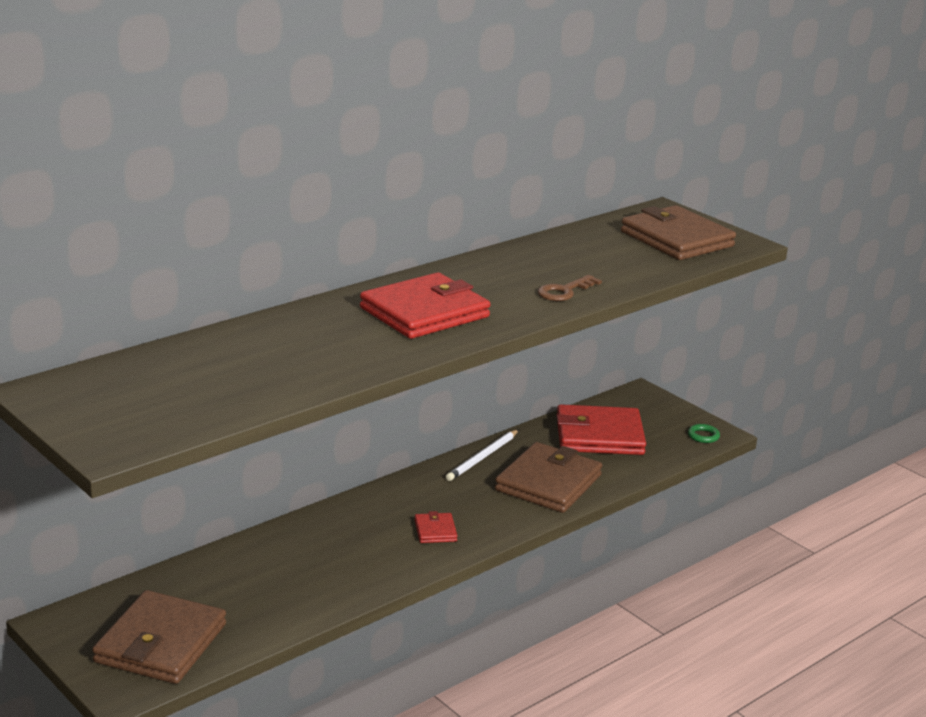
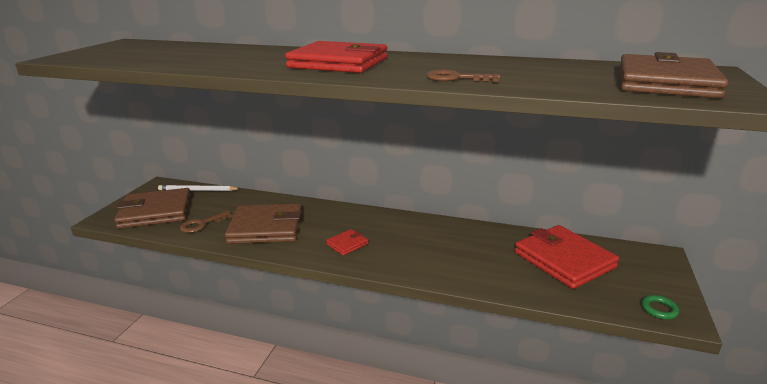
camera: 60 degrees right, 0 degrees up
white pencil [446,429,519,481] -> white pencil moved to [158,185,241,191]
brown wallet [495,442,602,513] -> brown wallet moved to [225,204,302,244]
none -> brown key [180,211,233,233]

